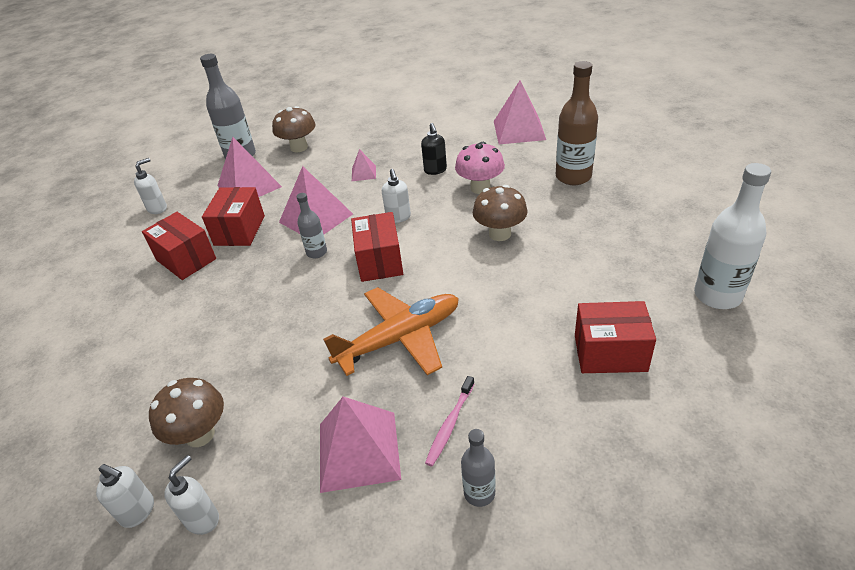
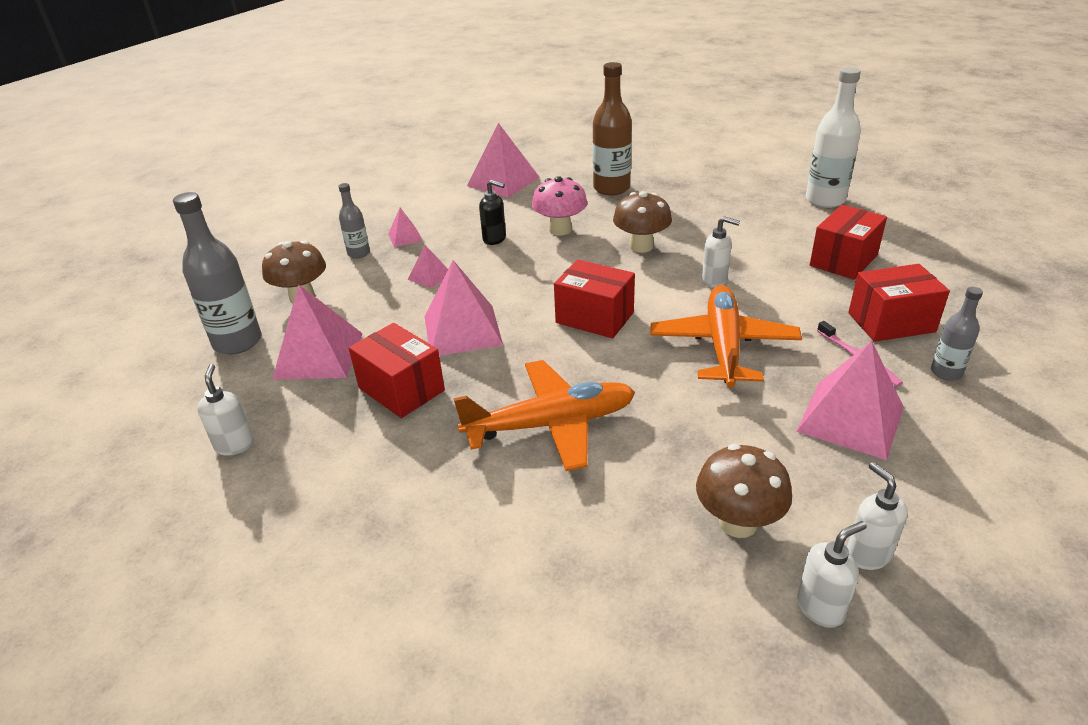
camera: 55 degrees left, 5 degrees down
red box [142,212,216,280] -> red box moved to [848,264,950,342]
grey bottle [297,193,327,258] -> grey bottle moved to [339,183,370,258]
white soap dispenser [382,169,411,223] -> white soap dispenser moved to [702,216,740,288]
none -> pink pyramid [388,208,423,247]
none -> orange plane [453,360,635,471]

